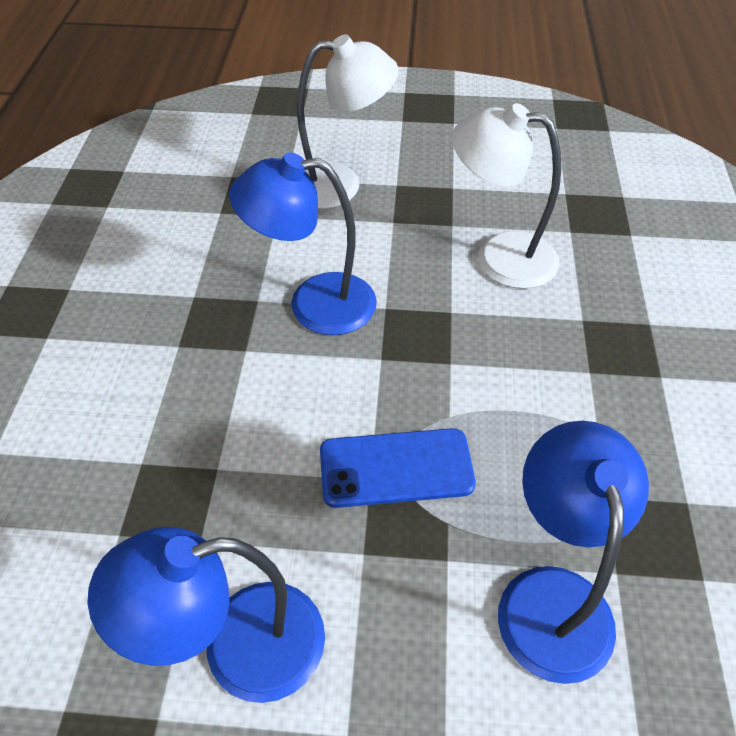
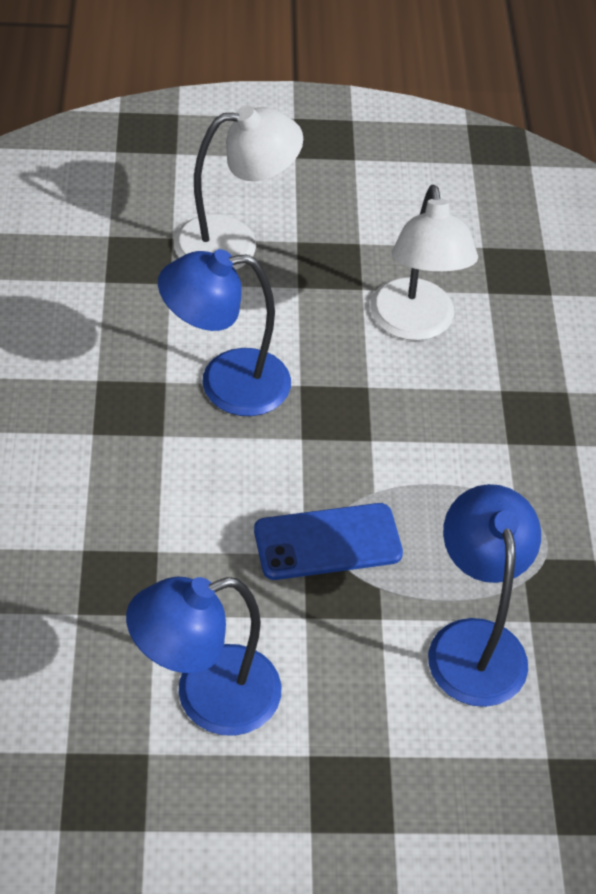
camera: 10 degrees left, 0 degrees up
white lamp [452,103,561,289] -> white lamp turned 105 degrees counterclockwise [370,185,478,341]

